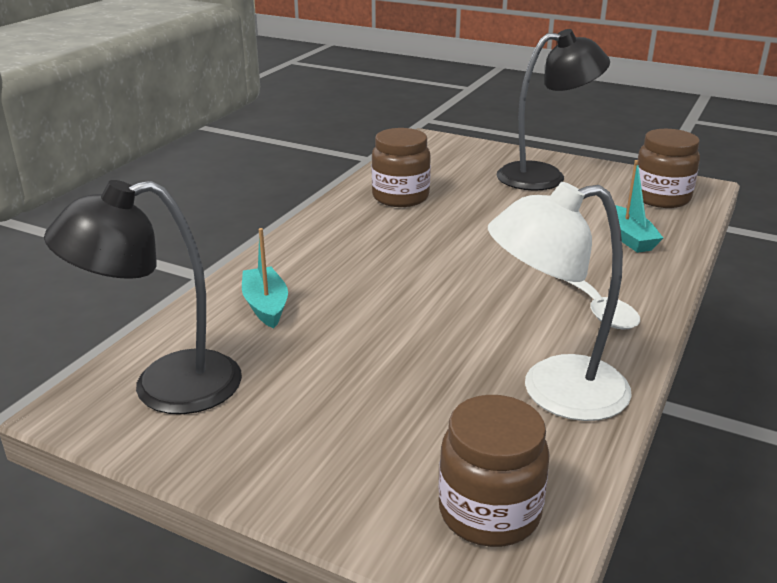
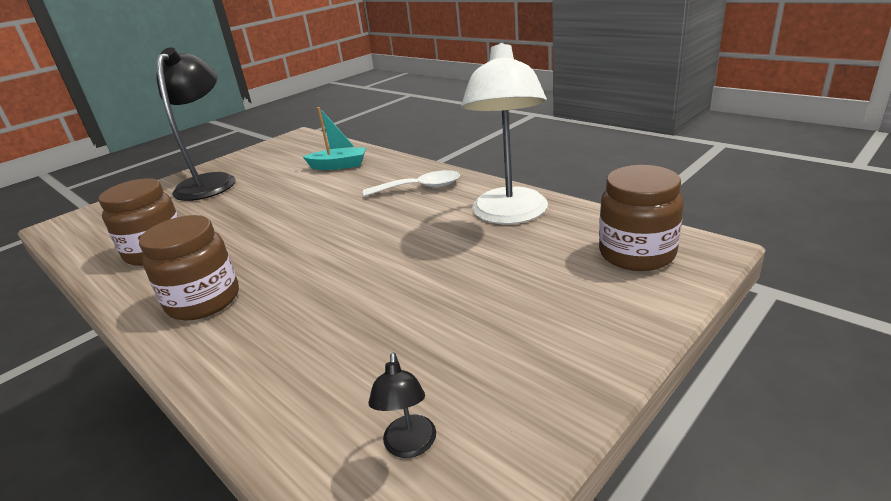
camera: 70 degrees left, 0 degrees up
black lamp [44,180,242,414] -> black lamp [369,353,436,458], size x0.41
turquoise boat [242,228,288,328] -> none
brown jar [638,129,700,208] -> brown jar moved to [139,215,239,320]

